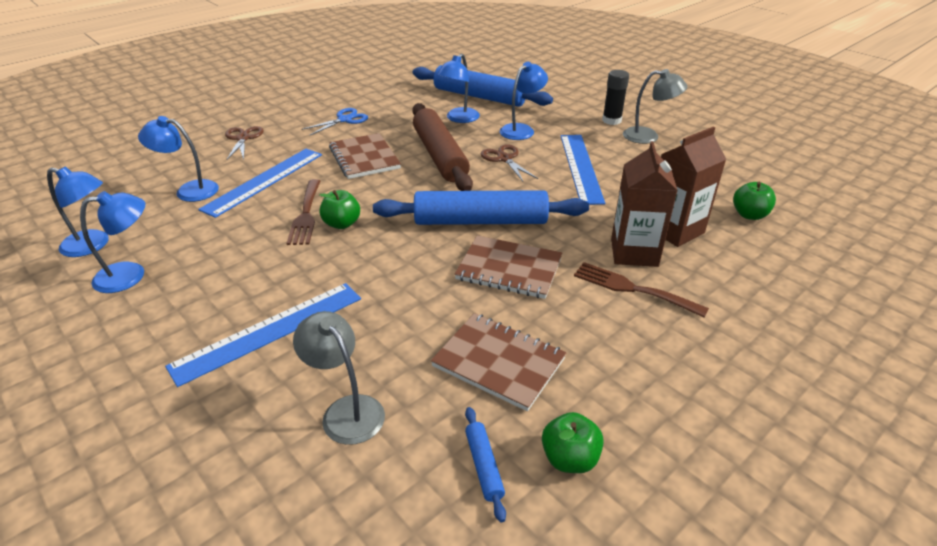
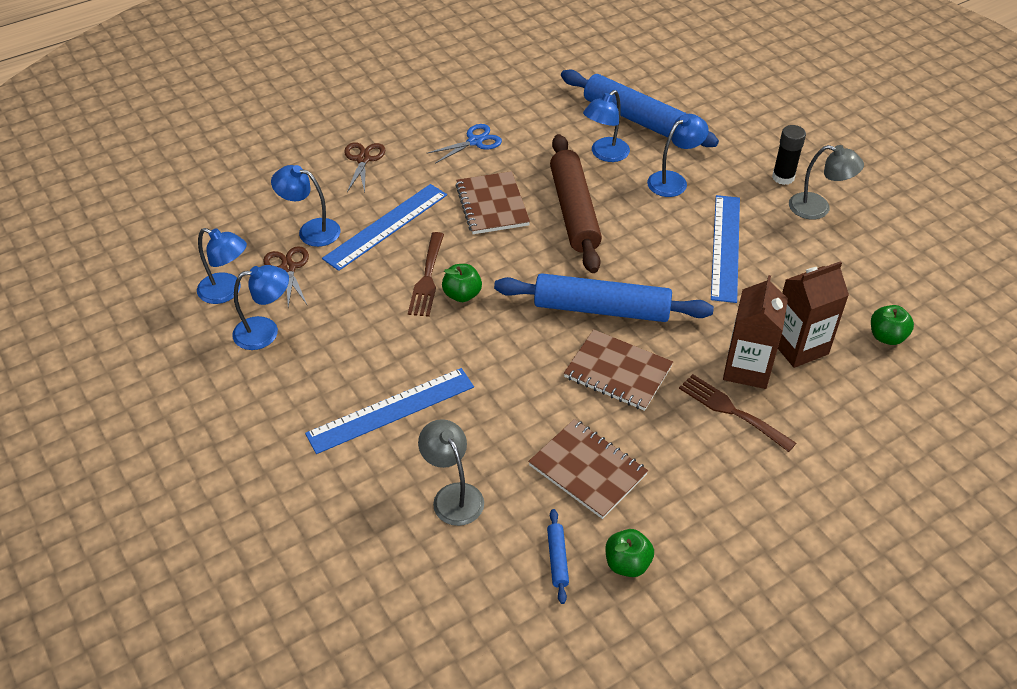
camera: 10 degrees right, 10 degrees up
brown scissors [480,144,538,181] -> brown scissors moved to [263,246,309,307]

